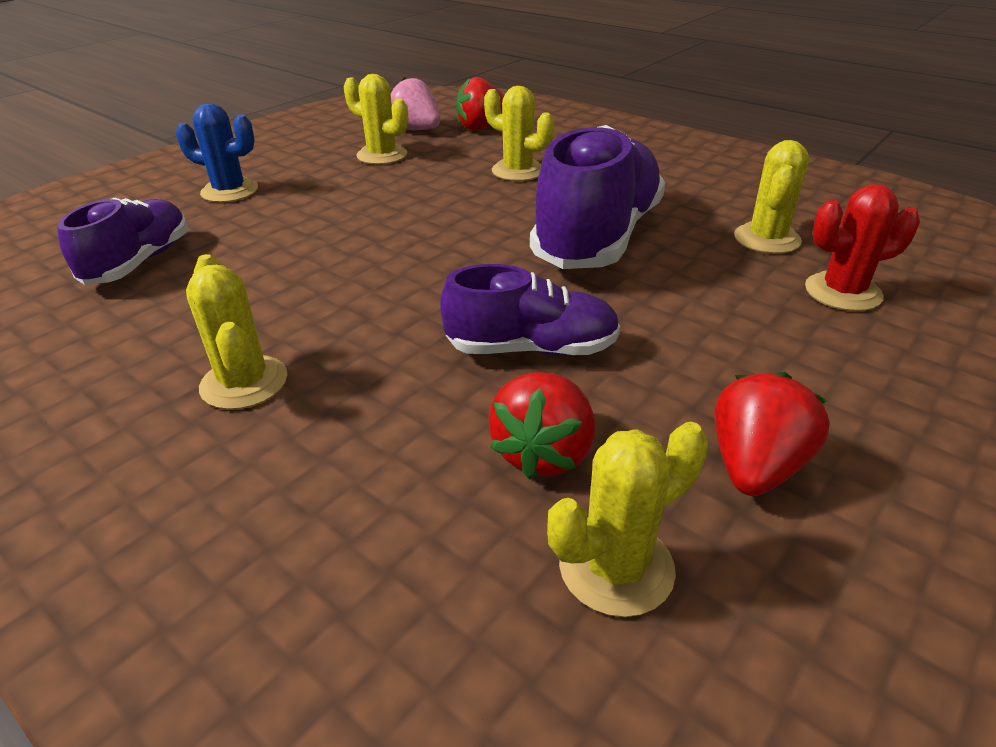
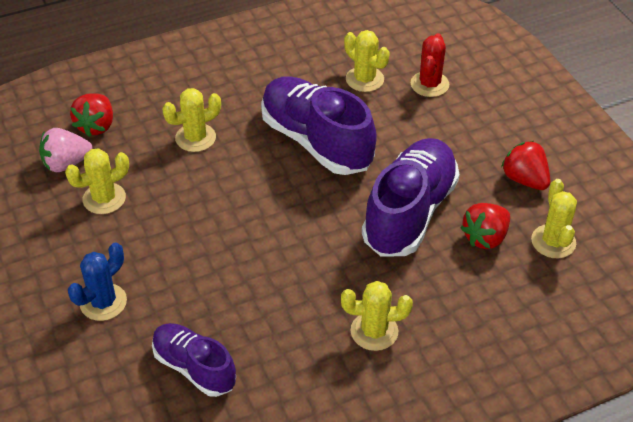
camera: 65 degrees left, 10 degrees up
purple shoe [440,264,620,356] -> purple shoe [362,138,460,257], size x1.68
red strawberry [489,372,595,479] -> red strawberry turned 90 degrees clockwise [460,203,510,249]

